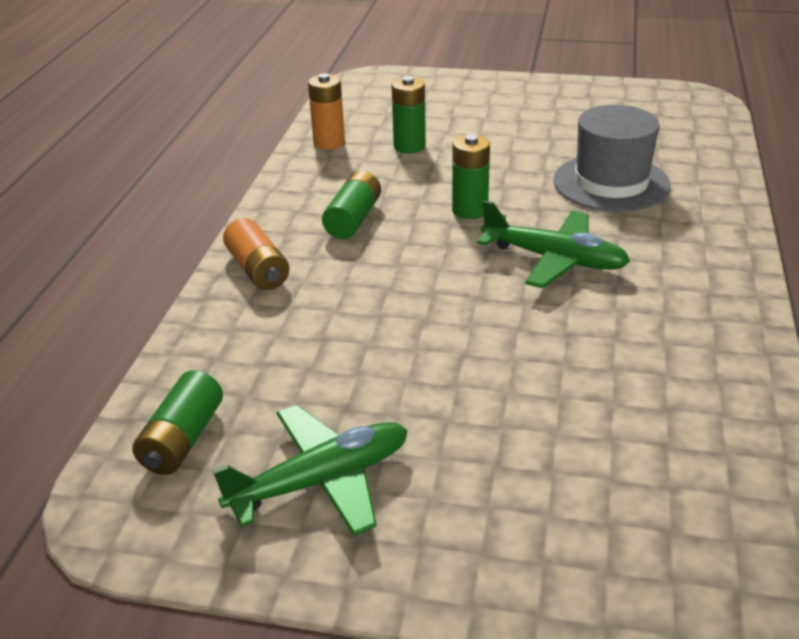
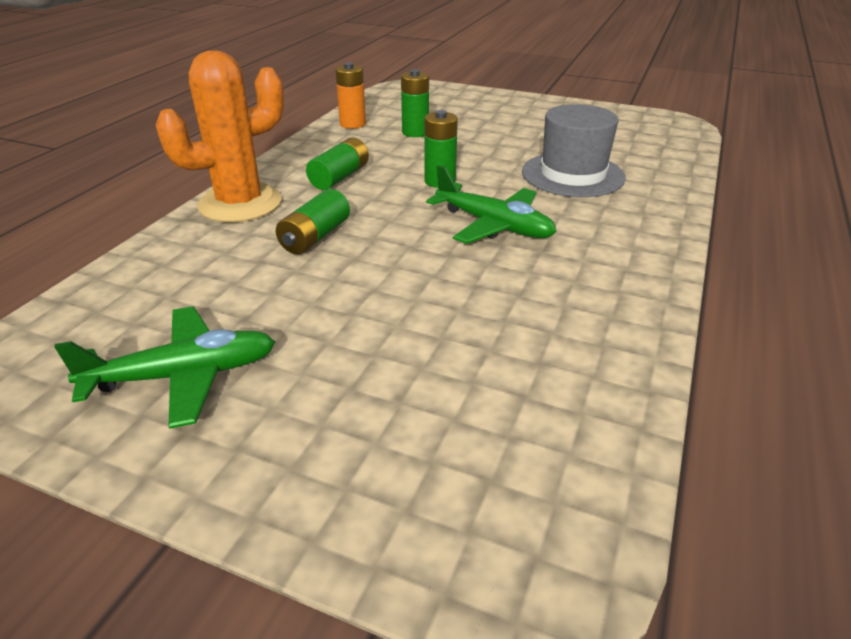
camera: 10 degrees right, 0 degrees up
green battery [132,370,223,475] -> green battery moved to [276,189,350,254]
orange battery [223,218,289,290] -> orange cactus [156,50,284,222]

